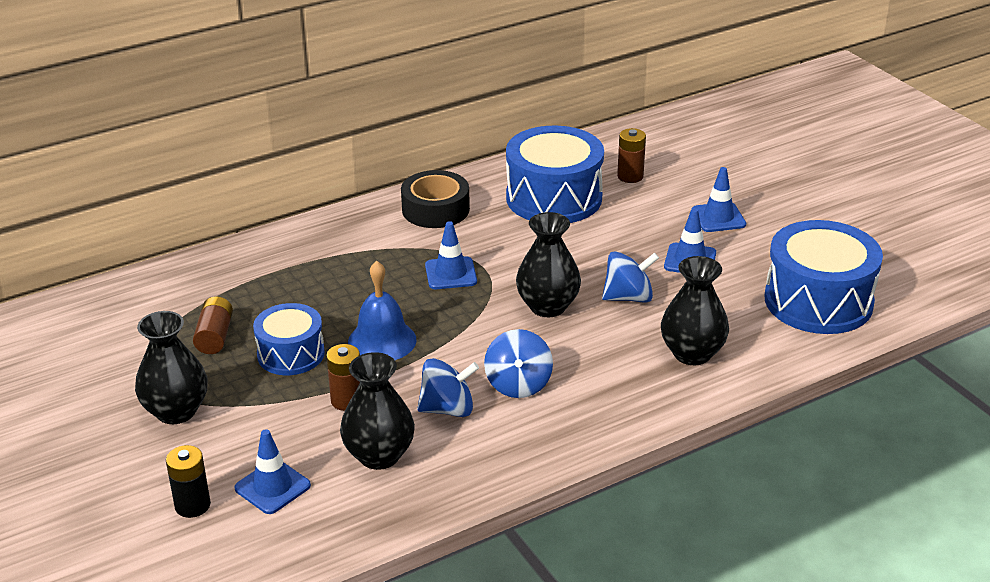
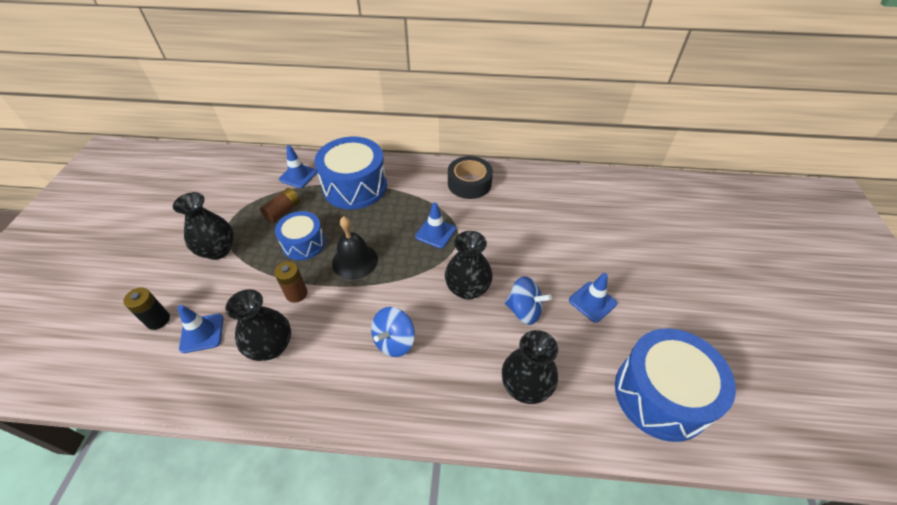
camera: 35 degrees right, 15 degrees up
blue bell [348,261,416,360] -> black bell [332,216,378,280]
blue spinning top [417,358,479,417] -> none
blue drum [506,126,604,223] -> blue drum moved to [315,137,387,209]
brown battery [617,128,646,183] -> none
blue traffic cone [692,167,746,232] -> blue traffic cone moved to [279,145,317,188]

